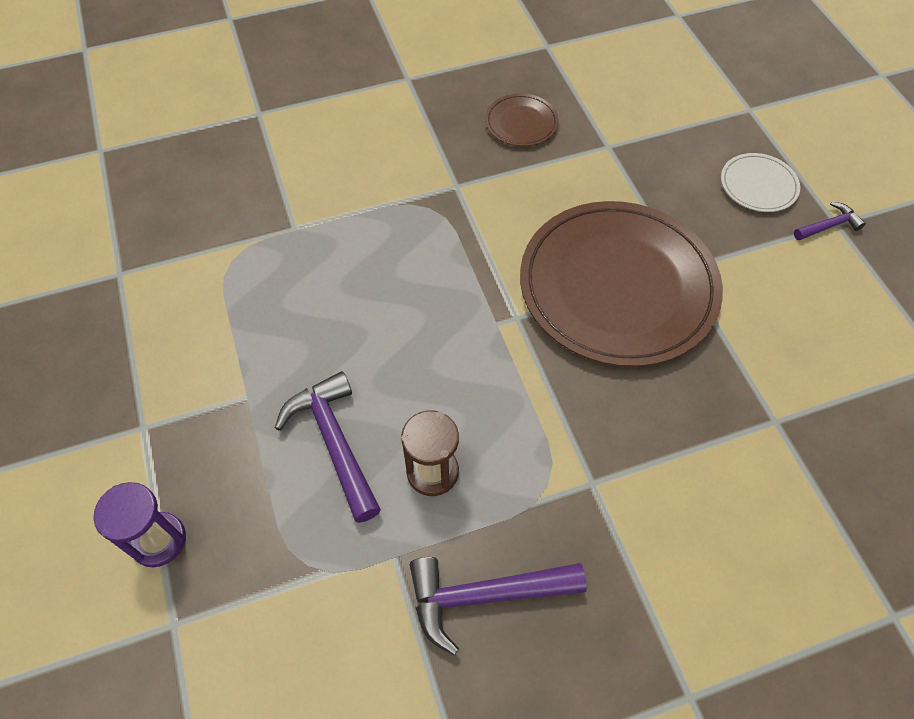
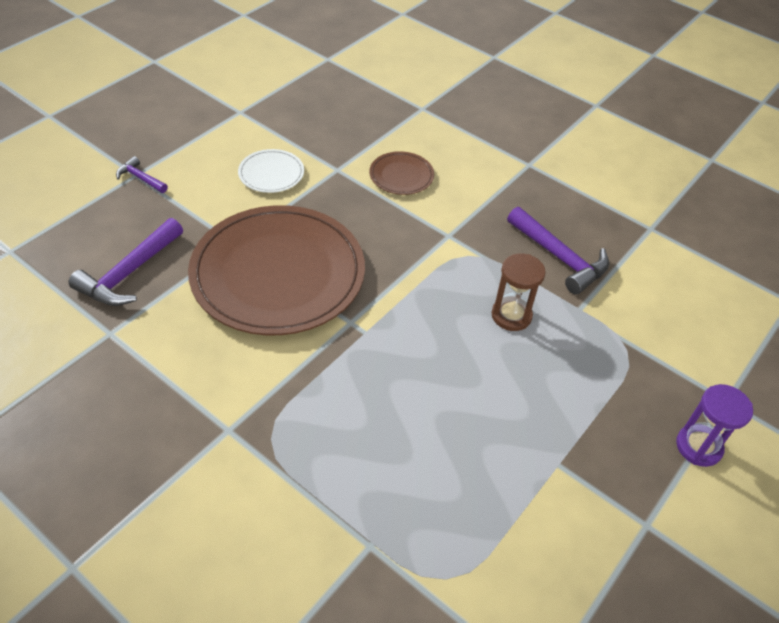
camera: 125 degrees left, 10 degrees down
purple hammer [275,371,381,523] -> purple hammer moved to [69,218,183,306]
brown plate [485,93,559,146] -> brown plate moved to [369,151,434,195]
white plate [721,153,800,212] -> white plate moved to [238,149,304,193]

